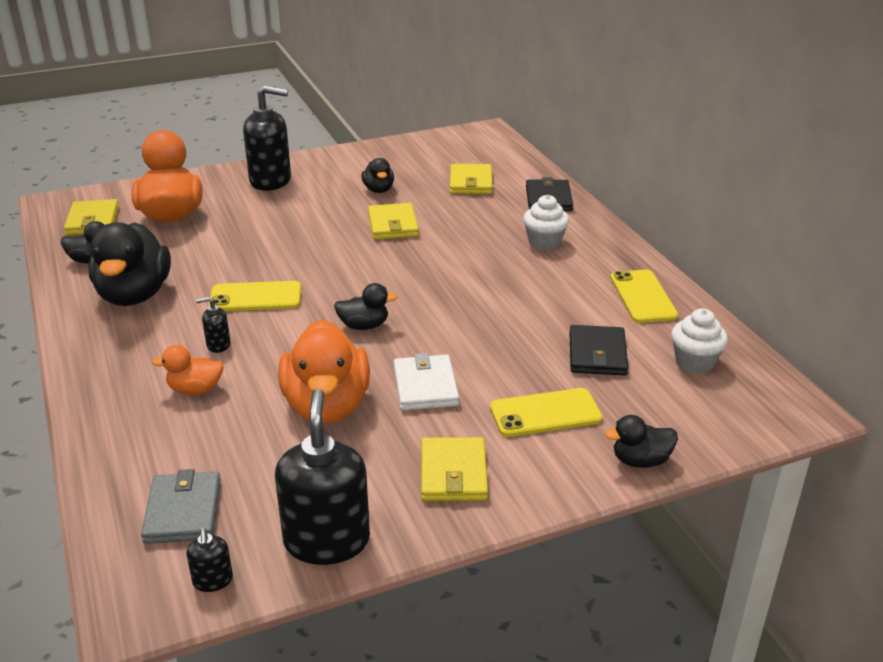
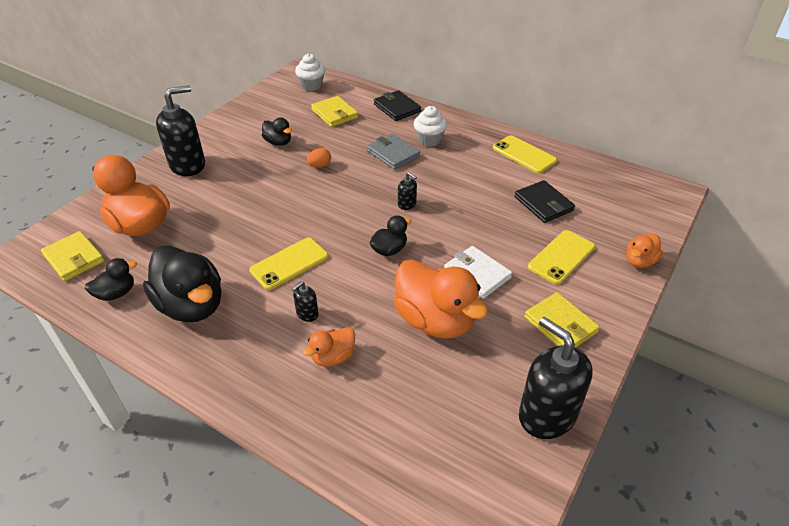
camera: 35 degrees left, 10 degrees up
grey wallet [141,469,221,544] -> grey wallet moved to [367,133,420,170]
black soap dispenser [186,528,233,592] -> black soap dispenser moved to [398,172,417,210]
yellow wallet [368,203,419,240] -> orange egg [307,148,331,168]
black duck [605,415,678,468] -> orange duck [626,234,663,268]
white cupcake [671,309,728,374] -> white cupcake moved to [295,54,325,91]

